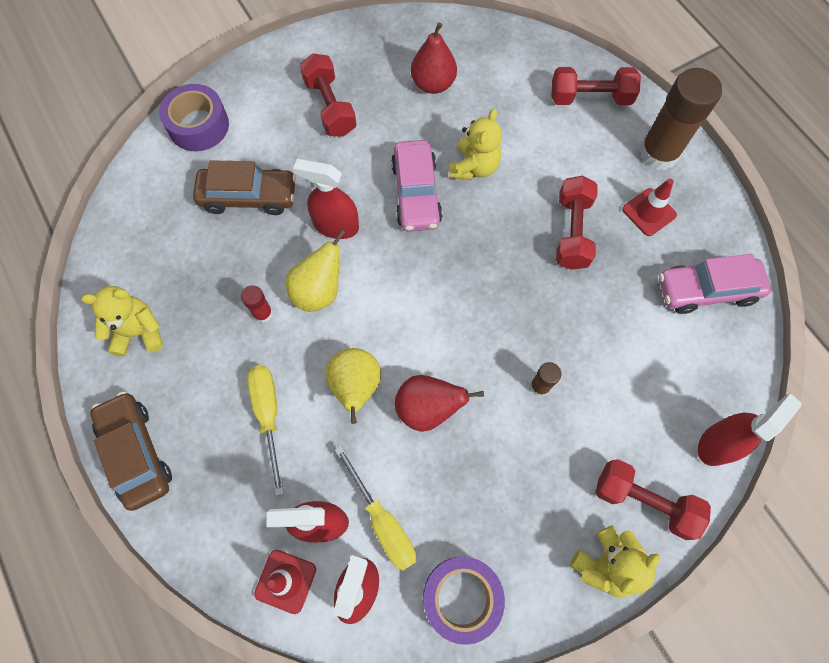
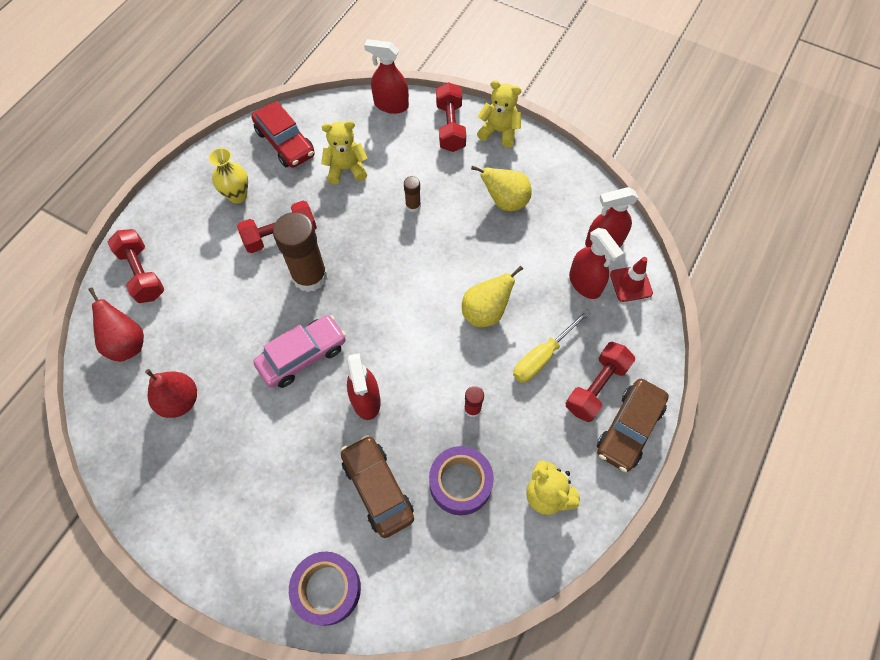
camera: 120 degrees left, 5 degrees down
yellow pear [286,229,346,312] -> yellow pear moved to [471,165,532,211]
red dumbbell [300,53,357,137] -> red dumbbell moved to [566,342,635,422]
yellow screwdriver [335,445,416,571] -> none
red pear [395,375,484,432] -> red pear moved to [88,288,144,362]
purple tape [423,557,505,645] -> purple tape moved to [429,446,494,515]
yellow teddy bear [449,109,502,180] -> yellow teddy bear moved to [321,120,368,184]
red traffic cone [622,179,677,236] -> yellow vase [209,148,248,203]
brown glue stick [639,68,722,170] -> brown glue stick moved to [273,212,328,292]
pink car [659,254,771,314] -> red car [251,101,315,168]

